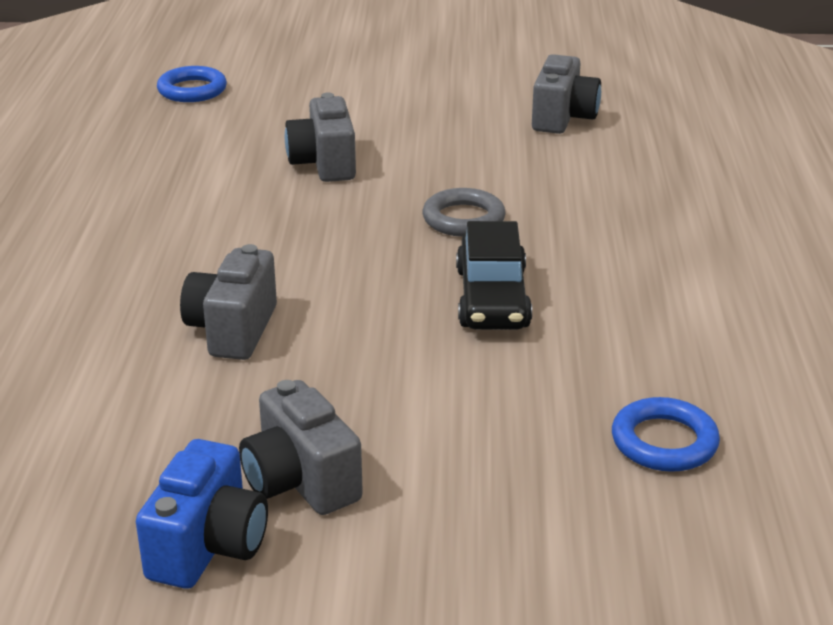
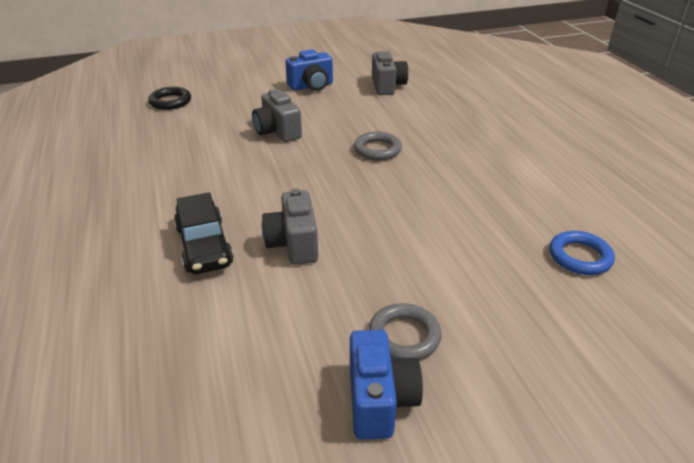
camera: 20 degrees left, 5 degrees up
blue ring [157,66,227,102] -> black ring [148,87,191,110]
grey camera [239,380,363,515] -> grey ring [369,303,442,360]
black car [456,221,532,330] -> black car moved to [174,192,234,274]
none -> blue camera [286,49,333,91]

